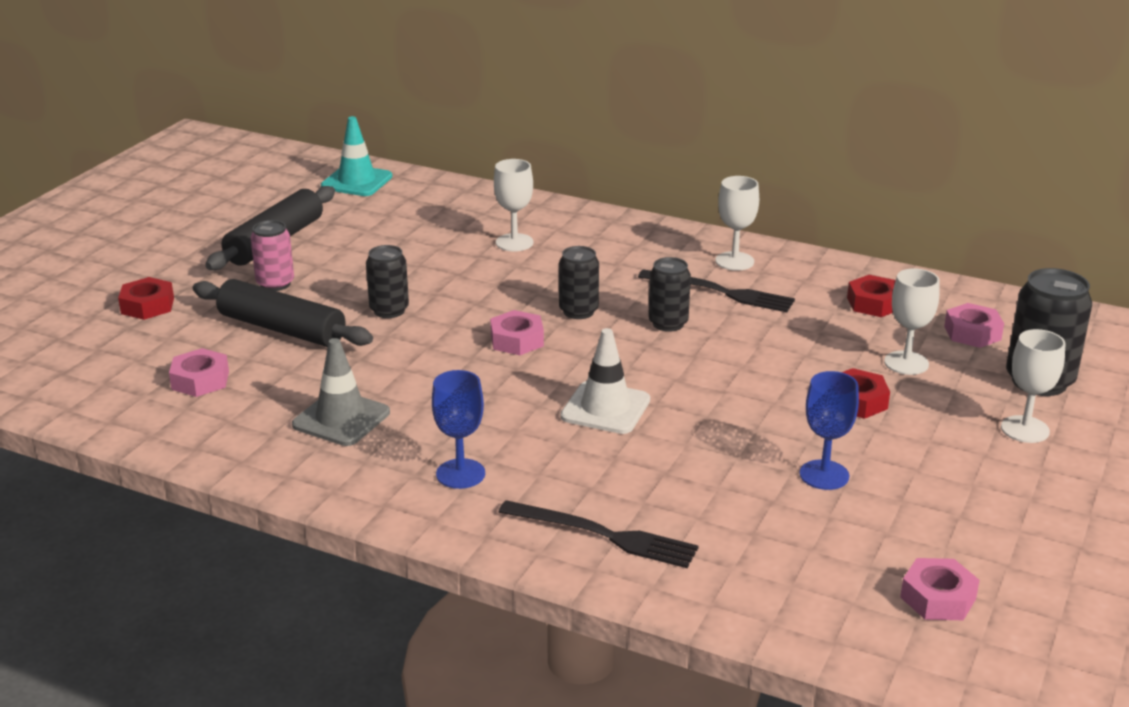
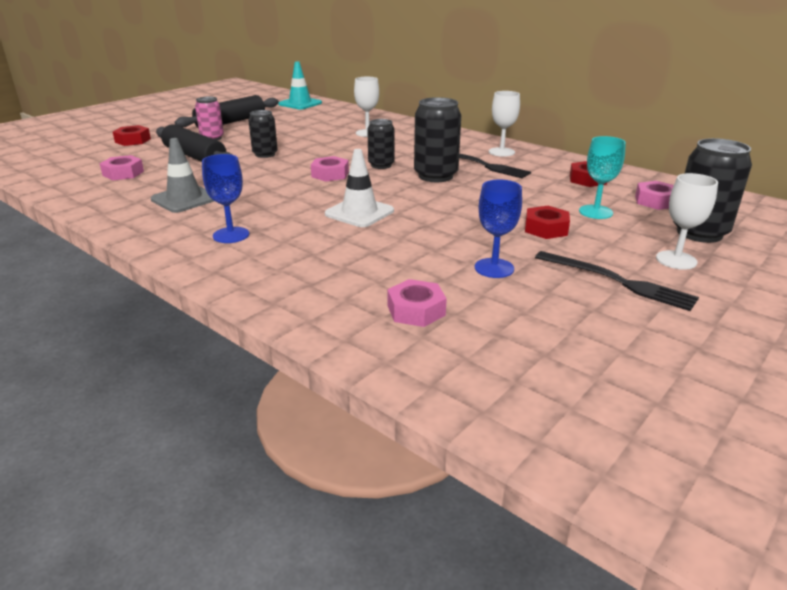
camera: 15 degrees right, 0 degrees up
black fork [499,500,699,568] -> black fork moved to [535,251,699,311]
black can [648,257,691,332] -> black can [414,97,461,182], size x1.60
white goblet [884,269,940,375] -> turquoise goblet [579,136,626,219]
pink nut [900,558,980,620] -> pink nut moved to [387,279,447,327]

